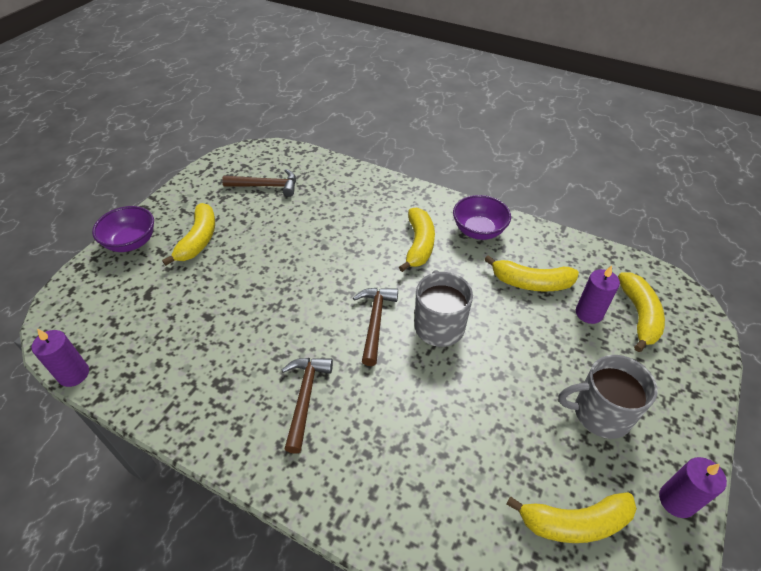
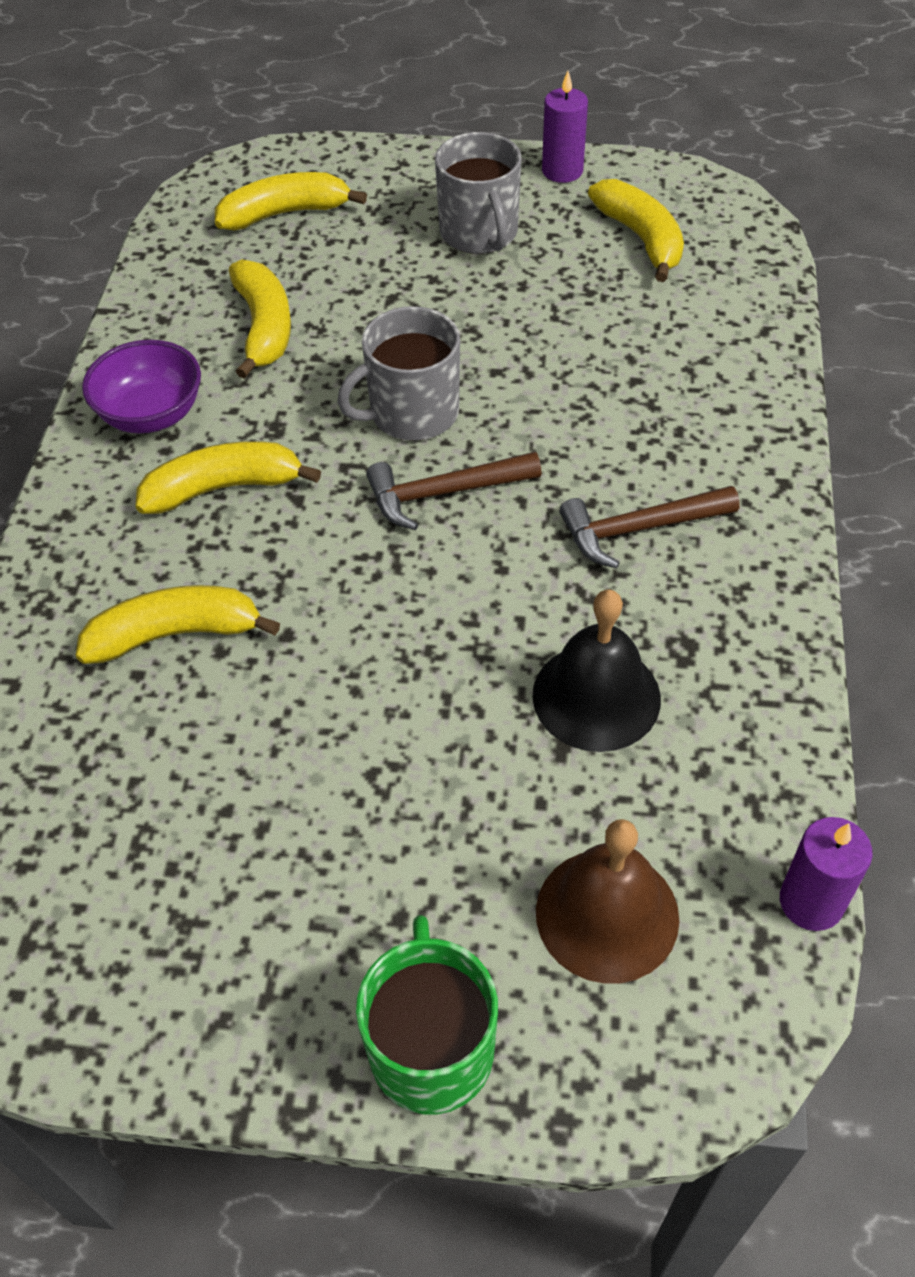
camera: 110 degrees left, 5 degrees up
purple bowl [92,206,154,252] -> green mug [356,915,498,1115]
yellow banana [162,203,215,266] -> yellow banana moved to [76,585,280,664]
brown hammer [222,169,296,197] -> none
purple candle [576,266,620,324] -> none
none -> black bell [532,590,661,752]
none -> brown bell [536,819,679,984]

